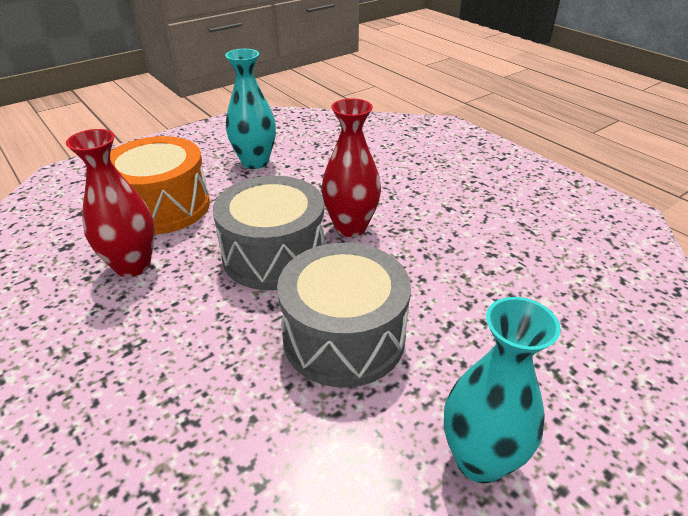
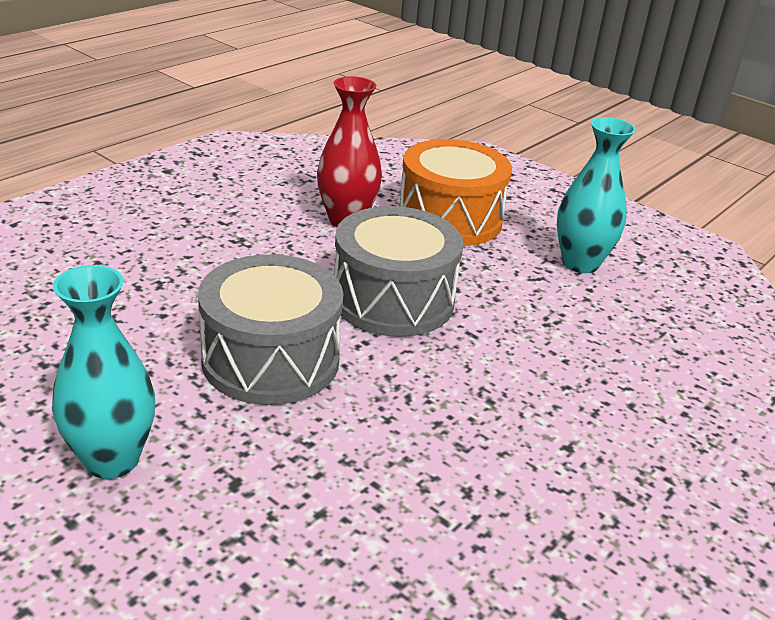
camera: 75 degrees right, 5 degrees down
red vase [321,98,381,237] -> none

